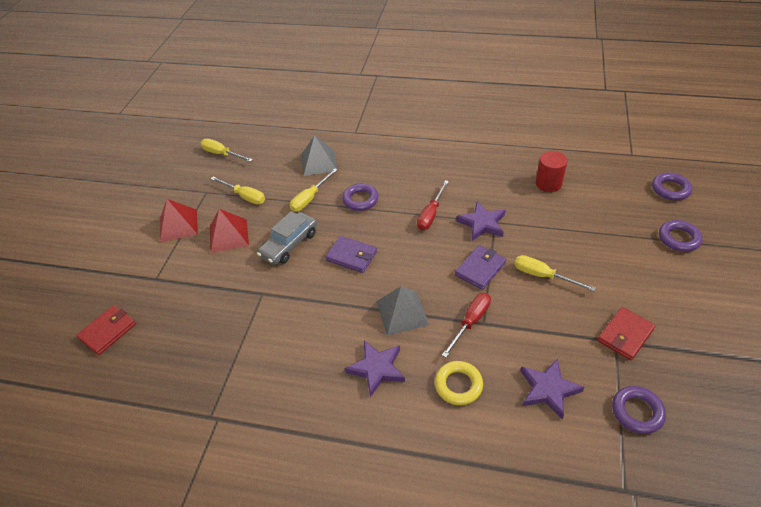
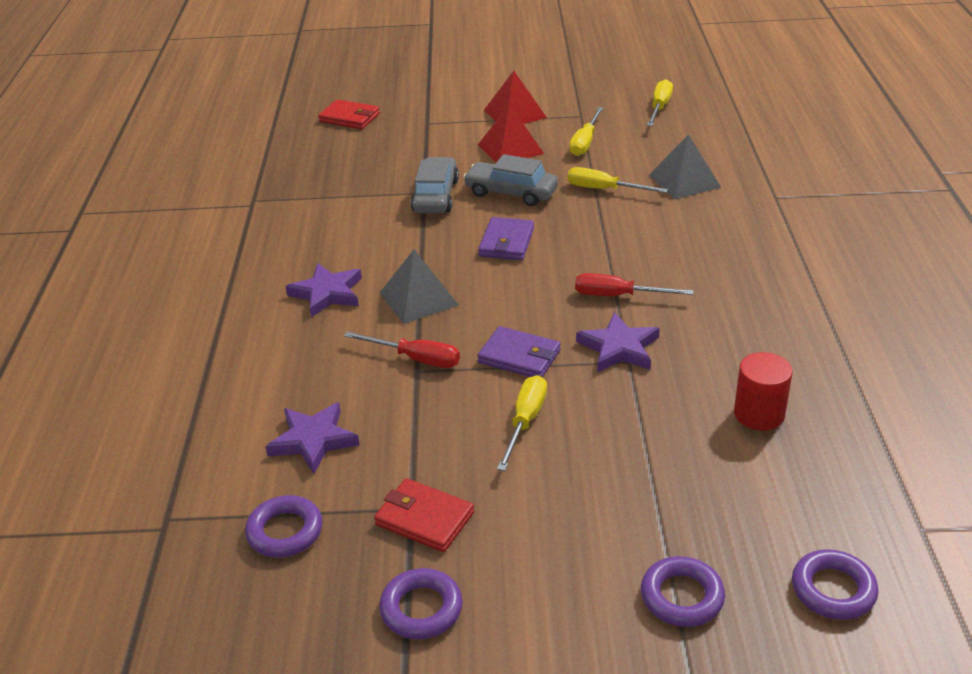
camera: 75 degrees right, 10 degrees down
purple ring [342,183,379,211] -> purple ring moved to [379,568,463,640]
yellow ring [435,361,483,405] -> none
none -> grey car [411,157,459,213]

